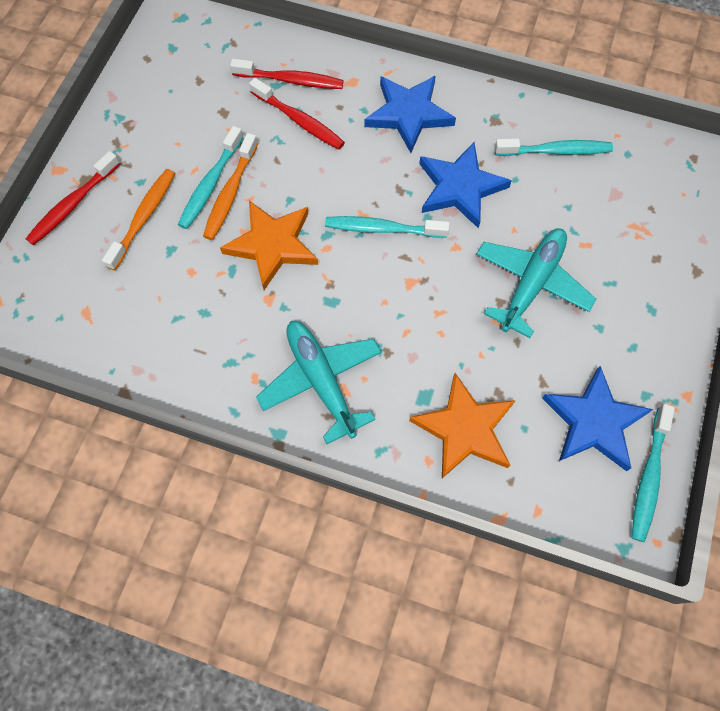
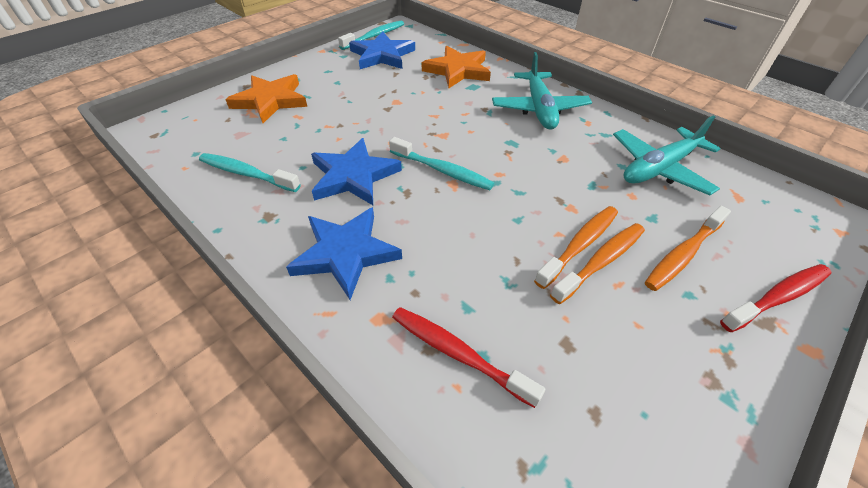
camera: 155 degrees left, 20 degrees down
turquoise toothbrush [178,126,244,229] -> orange toothbrush [550,223,645,304]
orange star [220,201,318,290] -> orange star moved to [225,74,307,123]
red toothbrush [249,78,345,149] -> none
turquoise plane [476,228,596,338] -> turquoise plane moved to [613,115,721,195]

